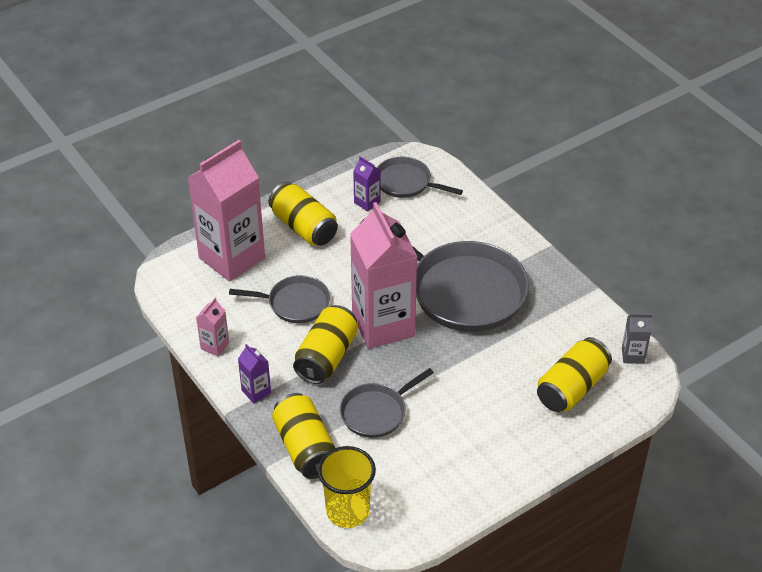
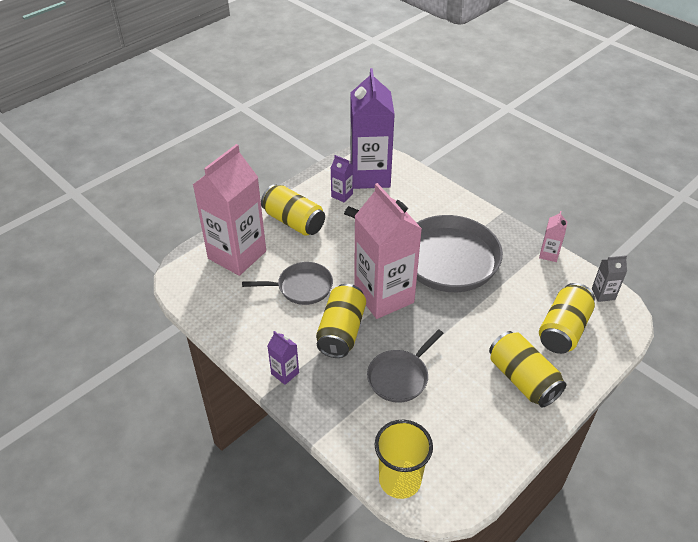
camera: 10 degrees left, 0 degrees up
pink carton [196,298,229,356] -> pink carton moved to [539,211,567,262]
yellow can [272,393,335,479] -> yellow can moved to [489,331,567,407]
grey pan [377,157,463,198] -> purple carton [350,68,395,189]

